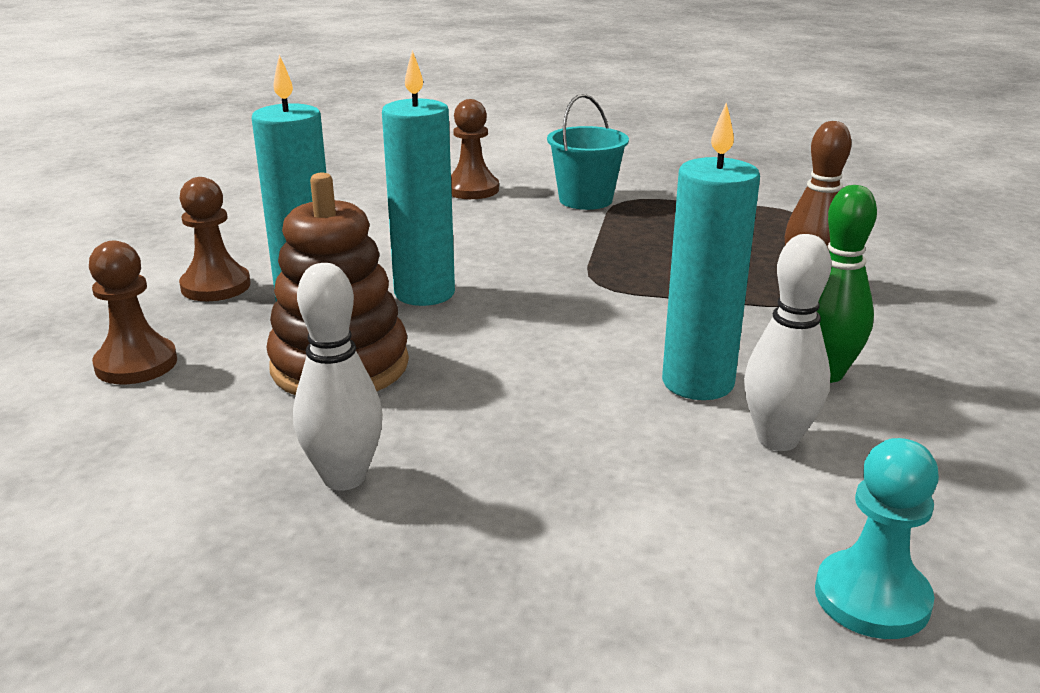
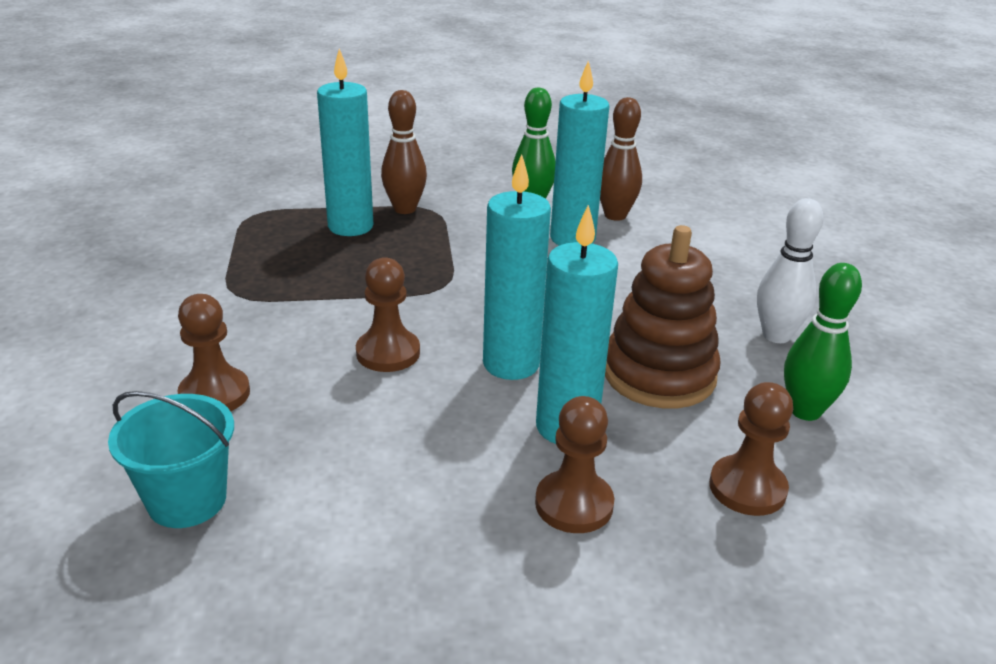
camera: 110 degrees left, 5 degrees up
turquoise bucket [547,94,629,210] -> turquoise bucket moved to [108,391,234,528]
white bowling pin [744,234,831,451] -> brown bowling pin [600,97,642,221]
turquoise pawn [815,438,939,639] -> none
none -> turquoise candle [317,48,374,236]
none -> brown pawn [356,257,420,372]
none -> green bowling pin [784,263,862,421]

